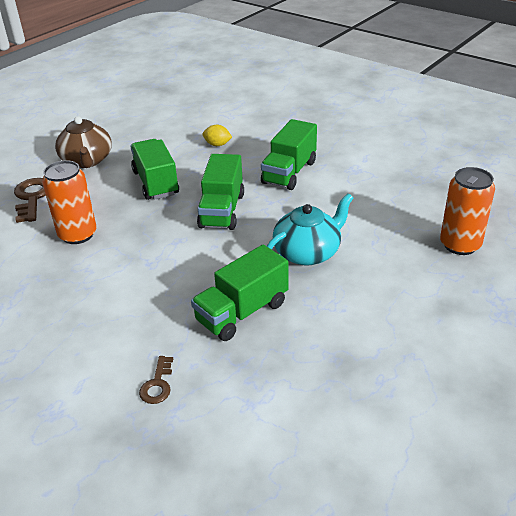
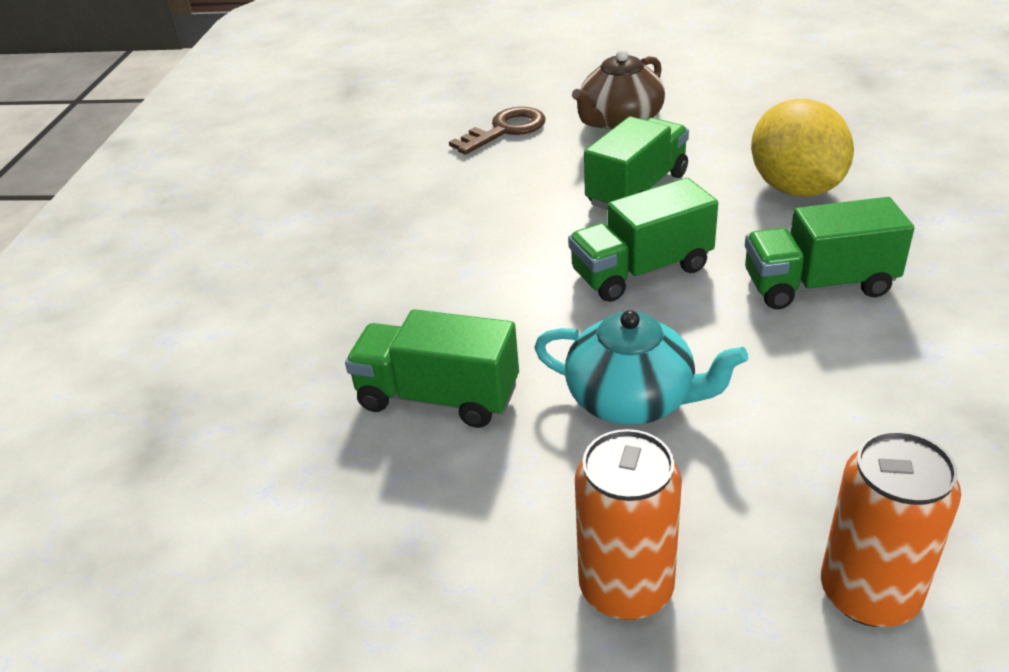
camera: 60 degrees right, 0 degrees up
orange can [42,160,97,244] -> orange can moved to [575,429,682,620]
brown key [139,356,173,404] -> none
yellow lemon [203,125,232,146] -> yellow lemon [751,99,854,197], size x2.34

